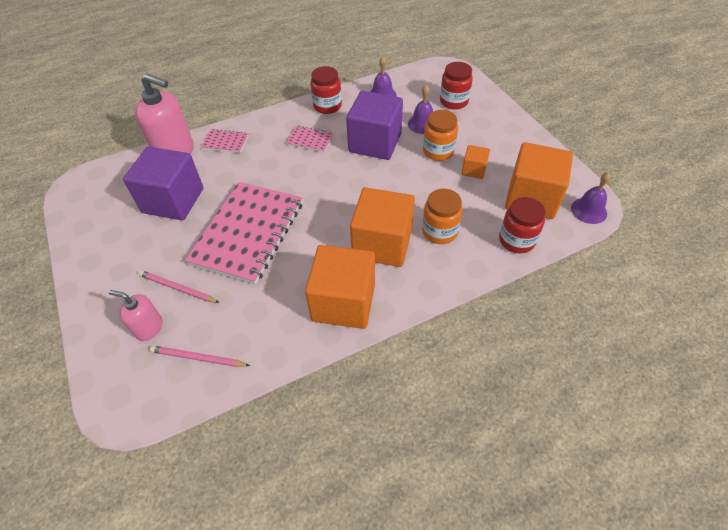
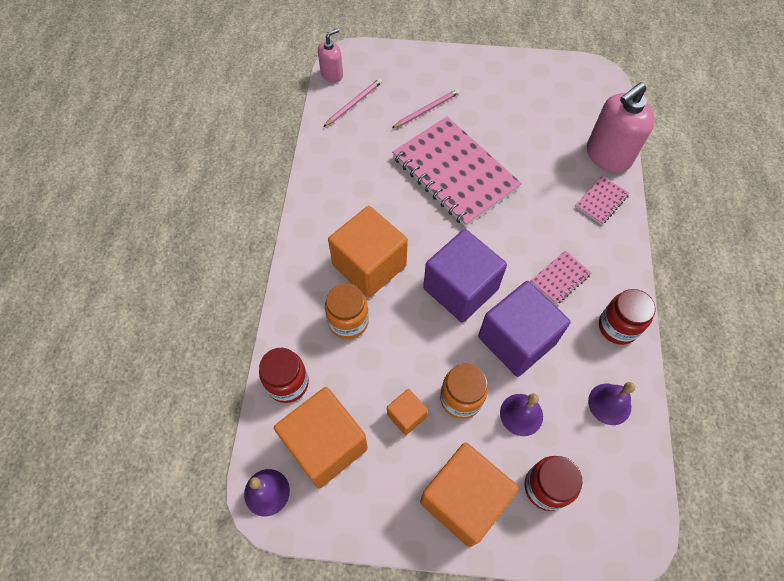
camera: 120 degrees right, 10 degrees up
pink soap dispenser [109,290,162,341] -> pink soap dispenser moved to [318,28,343,83]
purple cube [123,147,203,220] -> purple cube moved to [423,229,507,323]
orange cube [305,245,375,329] -> orange cube moved to [420,443,519,547]

